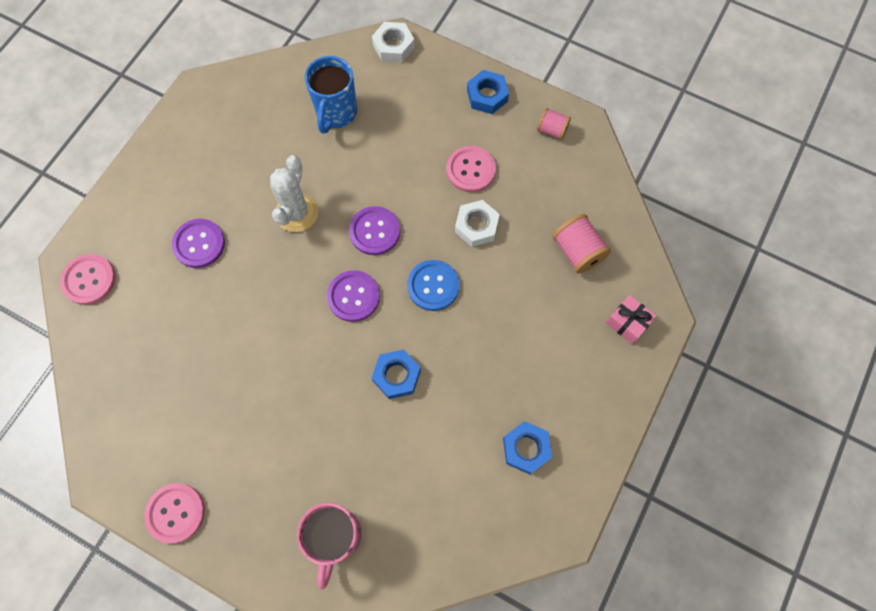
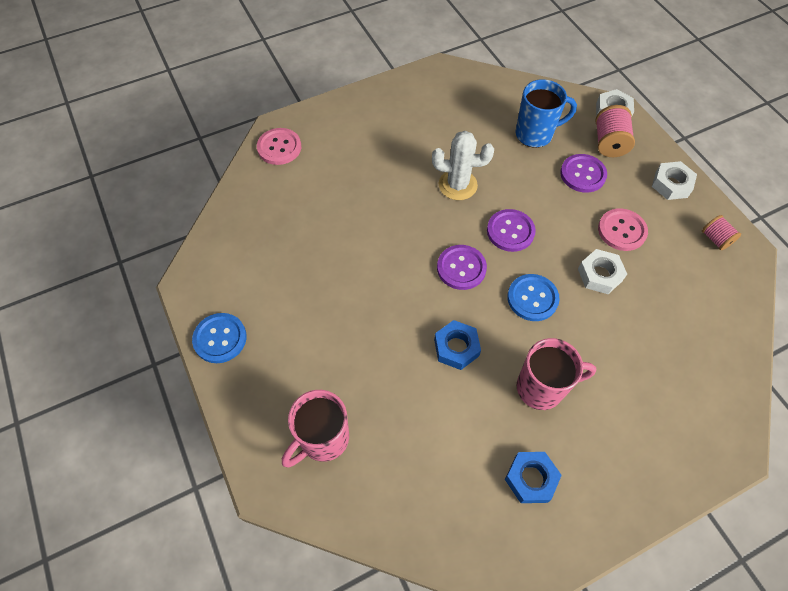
camera: 35 degrees right, 10 degrees down
pink button [144,483,205,543] -> blue button [192,313,246,363]
purple button [172,219,225,268] -> purple button moved to [560,154,607,193]
white cactus [270,155,318,232] -> white cactus turned 45 degrees clockwise [432,131,494,200]
blue mug [305,56,357,134] -> blue mug turned 150 degrees counterclockwise [515,79,577,148]
blue nut [467,70,509,114] -> white nut [652,161,697,200]
pink spool [552,214,611,274] -> pink spool moved to [596,105,635,157]
pink gift [606,295,657,344] -> none
none -> pink mug [517,338,596,410]

